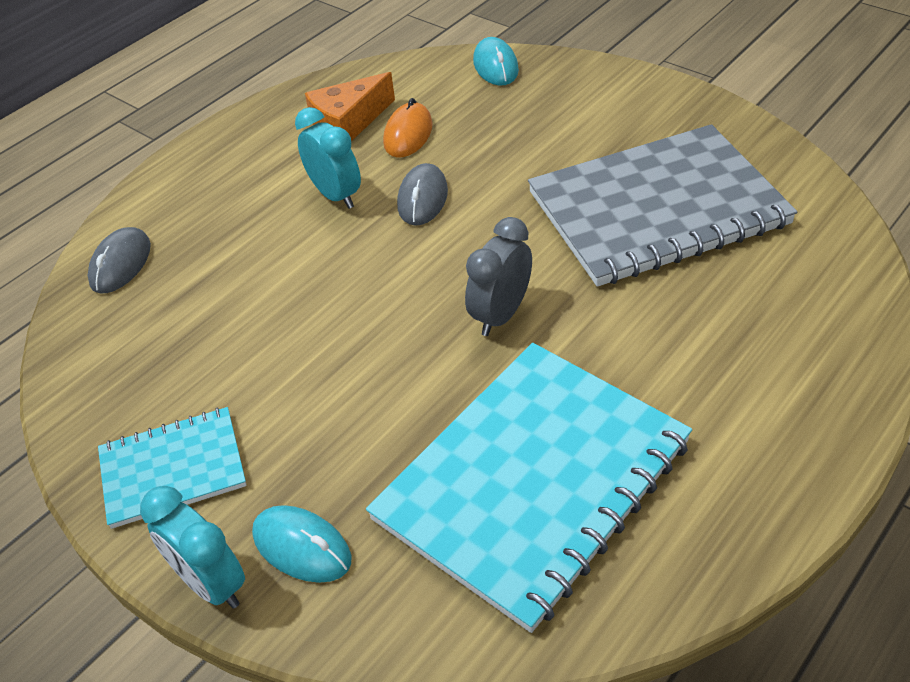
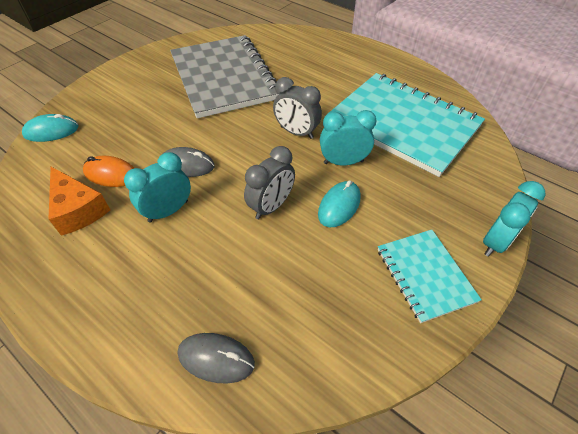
camera: 95 degrees left, 5 degrees up
turquoise mouse [252,505,351,583] -> turquoise mouse moved to [318,180,361,227]
none -> grey clock [244,146,295,219]
none -> turquoise clock [320,110,376,165]

